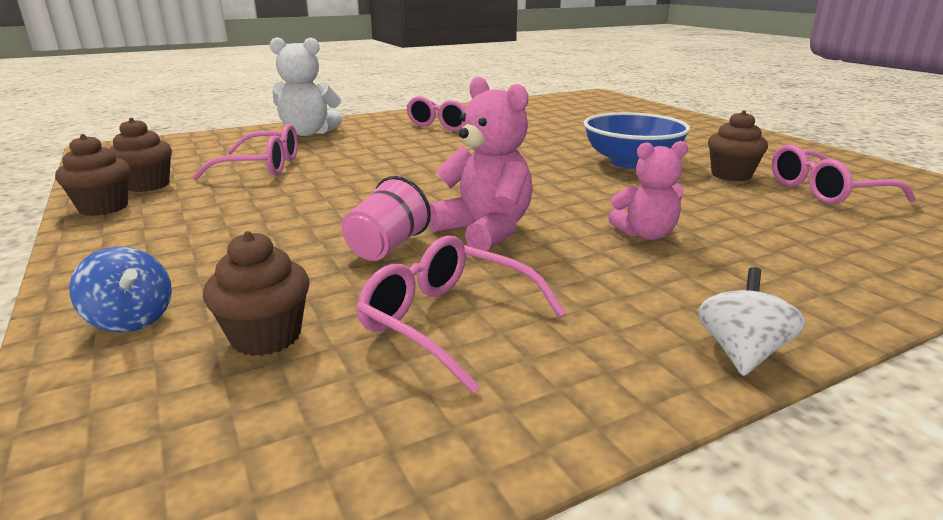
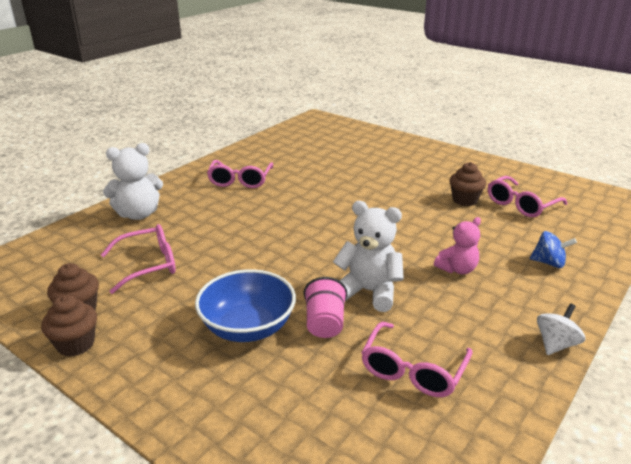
camera: 25 degrees left, 5 degrees up
blue spinning top [69,247,172,333] -> blue spinning top moved to [530,231,577,268]
brown cupcake [203,231,309,356] -> none
pink glasses [356,235,566,393] -> pink glasses turned 75 degrees counterclockwise [361,322,473,397]
pink teddy bear [429,77,533,251] -> white teddy bear [333,201,404,312]
blue bowl [584,112,690,169] -> blue bowl moved to [195,269,296,342]
white spinning top [698,267,805,376] -> white spinning top turned 45 degrees clockwise [537,303,585,355]

